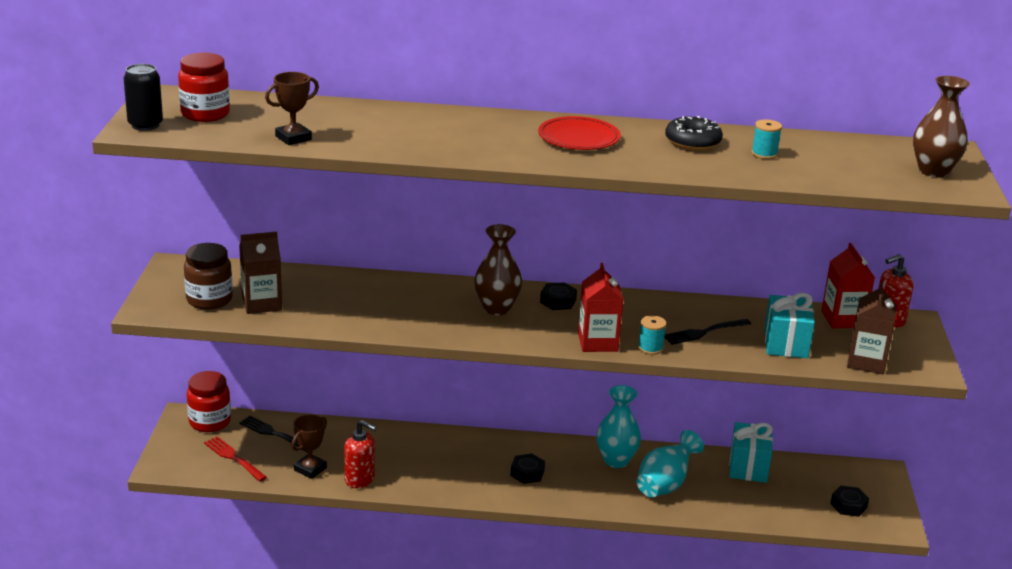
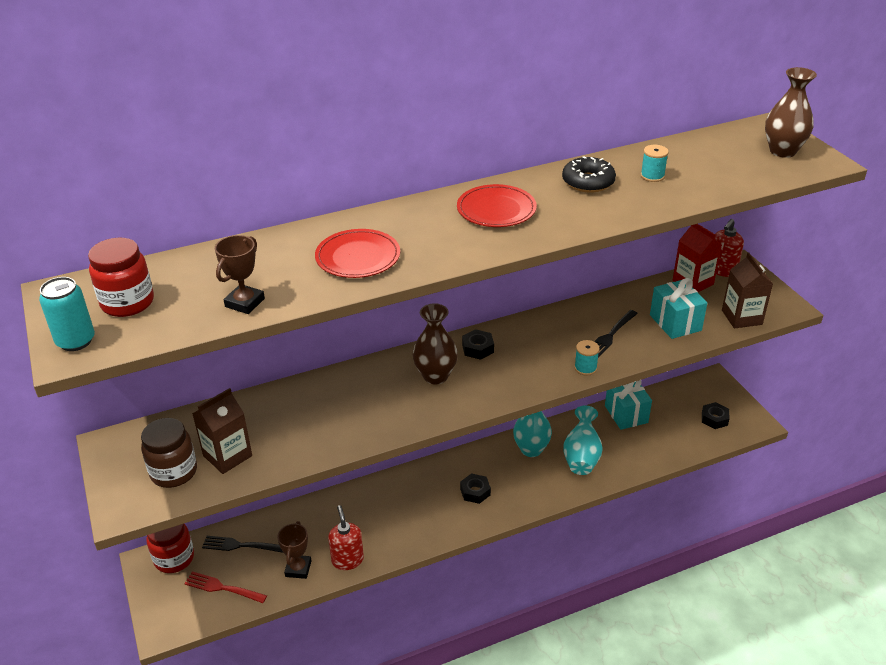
camera: 25 degrees left, 10 degrees up
black can [124,64,163,131] -> turquoise can [39,277,95,351]
red soap dispenser [344,420,376,488] -> red soap dispenser turned 105 degrees counterclockwise [328,505,364,570]
red carton [578,263,624,352] -> none
none -> red plate [315,229,400,278]

